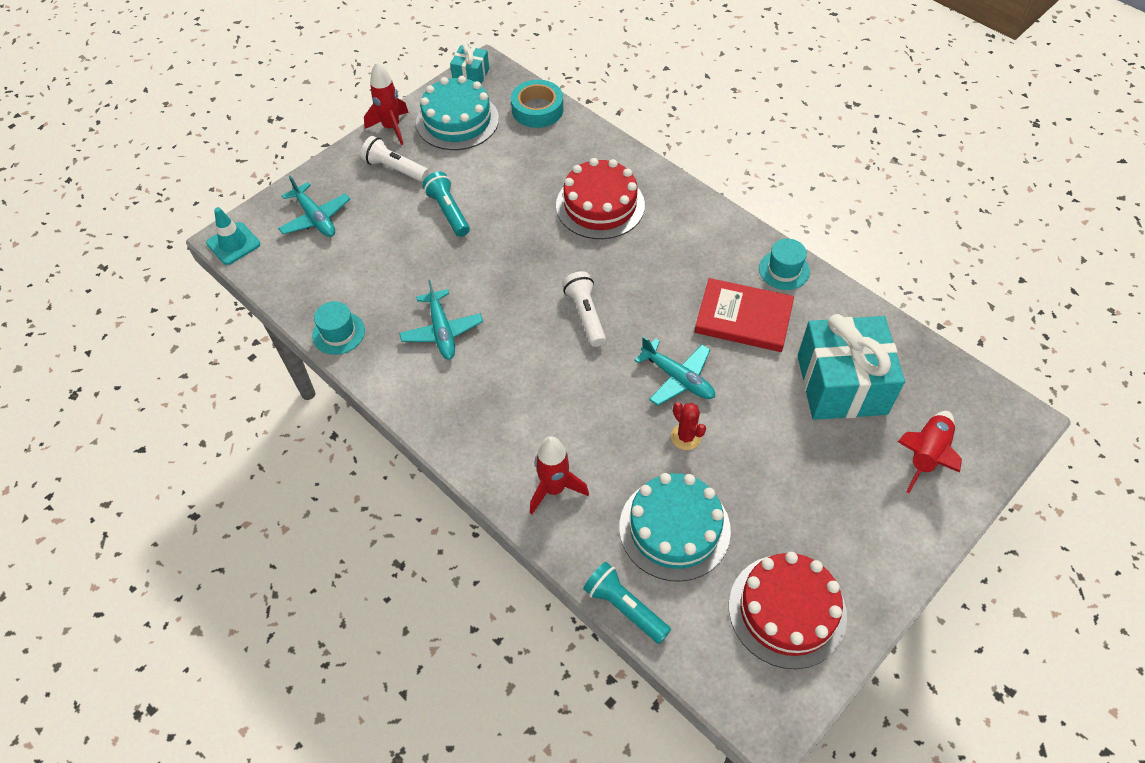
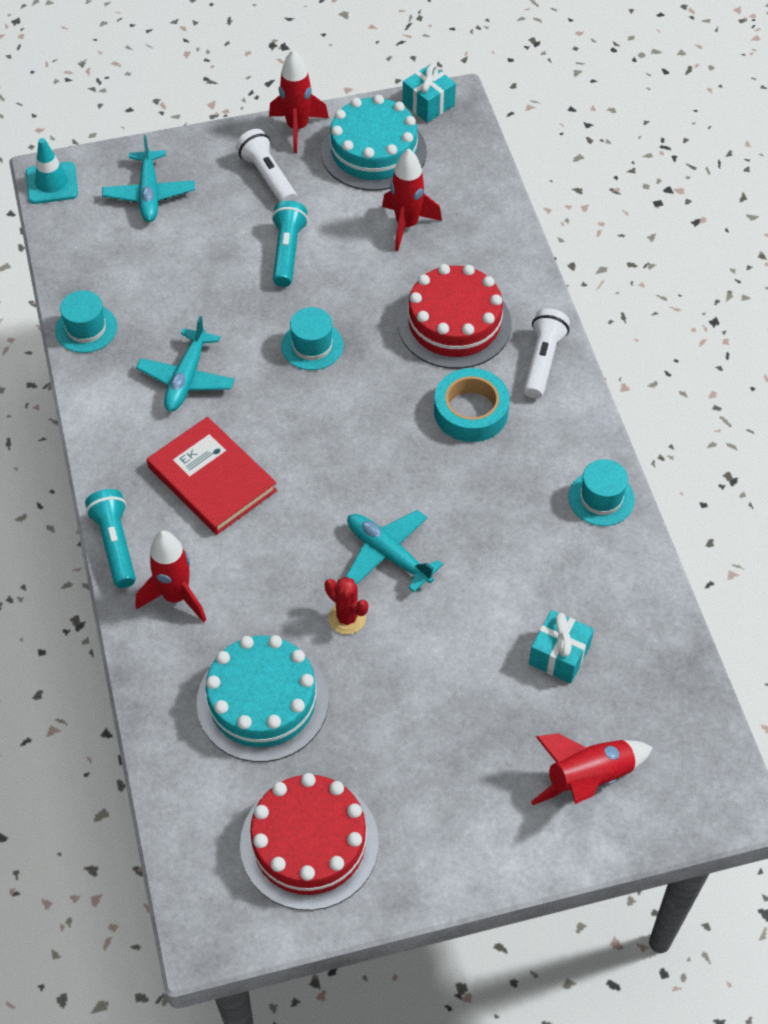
camera: 30 degrees right, 0 degrees up
turquoise tape [511,80,563,128] -> turquoise tape moved to [434,368,510,442]
white flashlight [562,271,606,347] -> white flashlight moved to [524,308,570,399]
turquoise flashlight [583,562,671,644] -> turquoise flashlight moved to [85,489,136,588]
turquoise plane [634,336,715,406] -> turquoise plane turned 150 degrees clockwise [346,510,443,592]
red cactus [671,402,706,450] -> red cactus turned 45 degrees counterclockwise [325,577,368,634]
red book [695,278,794,352] -> red book moved to [147,417,277,535]
turquoise gift [798,314,905,420] -> turquoise gift [529,610,594,683], size x0.48
none -> turquoise hat [281,307,344,370]
none -> red rocket [382,148,442,251]

